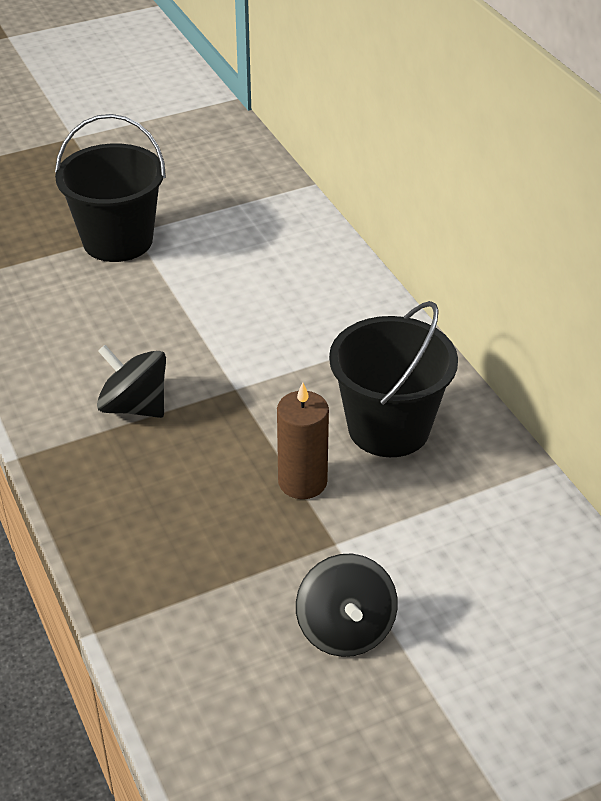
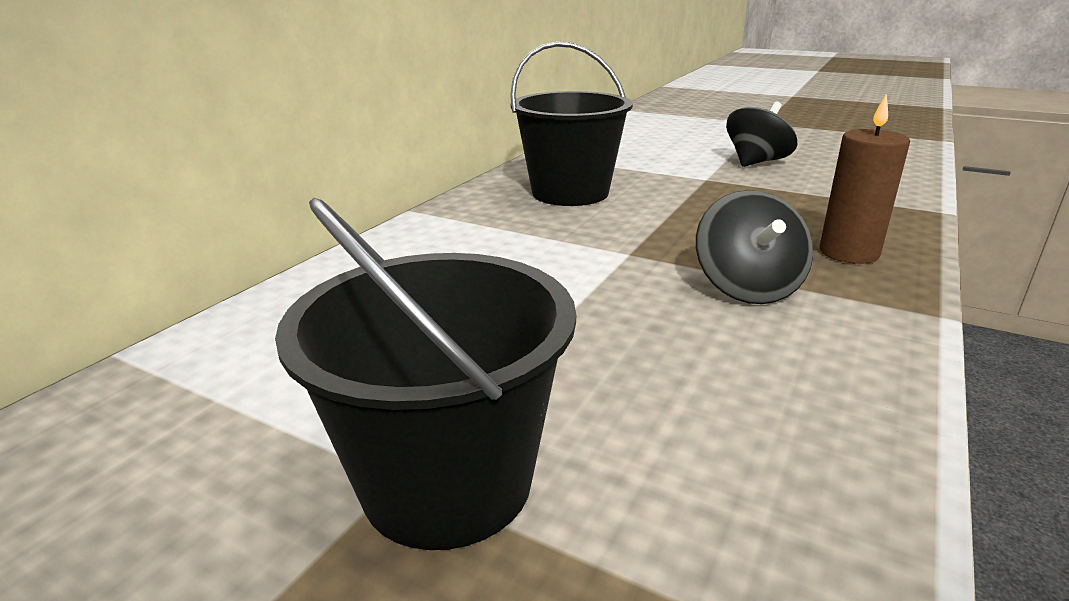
camera: 125 degrees left, 15 degrees down
brown candle [277,382,329,499] -> brown candle moved to [820,94,910,264]

